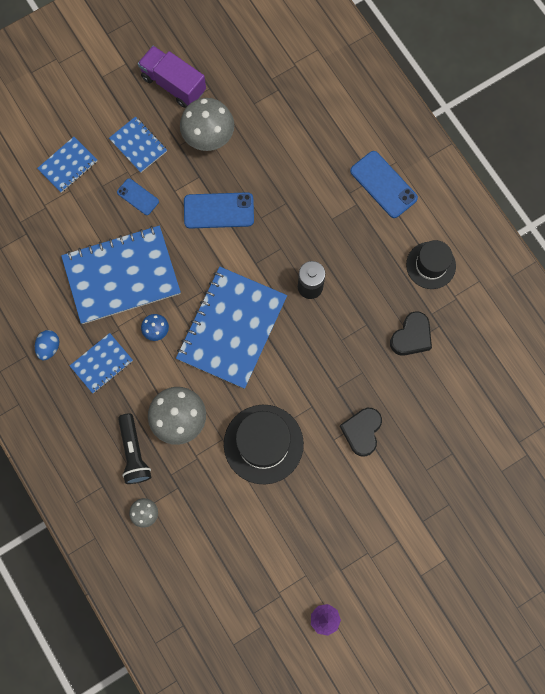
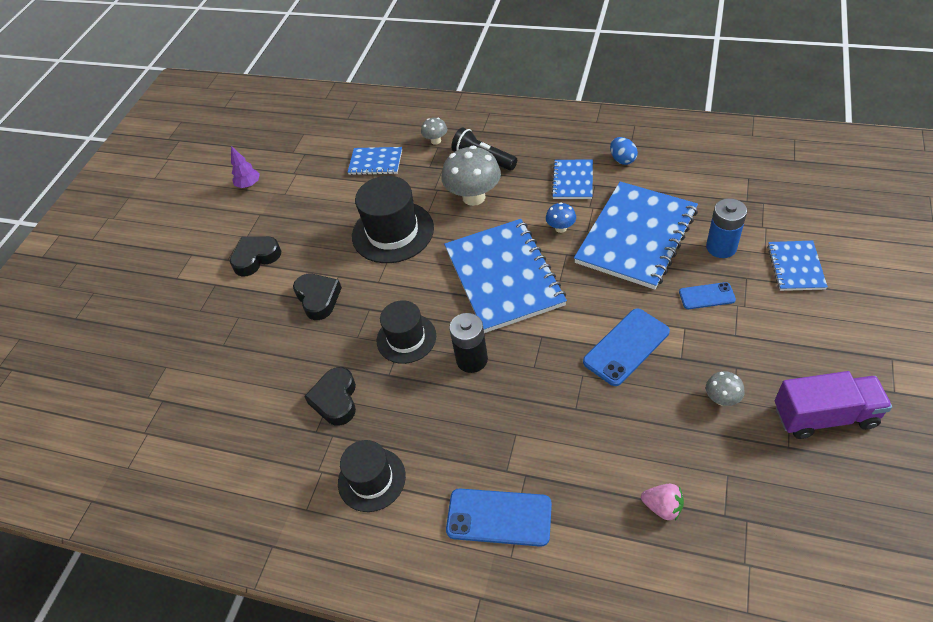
camera: 145 degrees right, 25 degrees down
blue notebook [109,116,167,173] -> blue notebook moved to [347,147,402,175]
grey mushroom [180,98,234,151] -> grey mushroom [706,371,745,406], size x0.49
none -> black heart [230,236,281,277]
none -> black hat [377,300,436,364]
none -> pink strawberry [641,484,684,520]
none -> blue battery [706,198,747,258]

